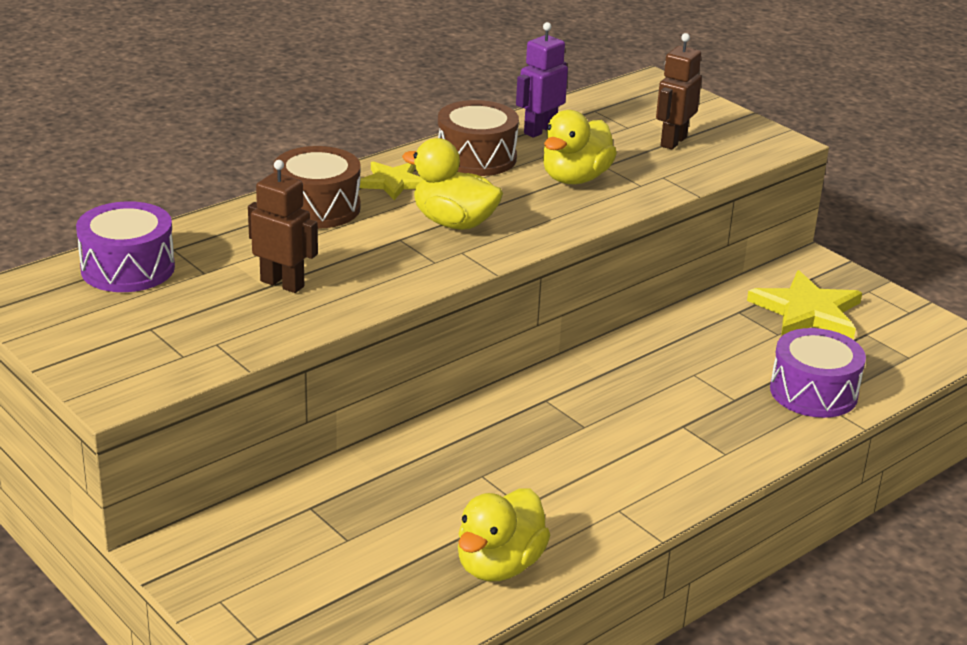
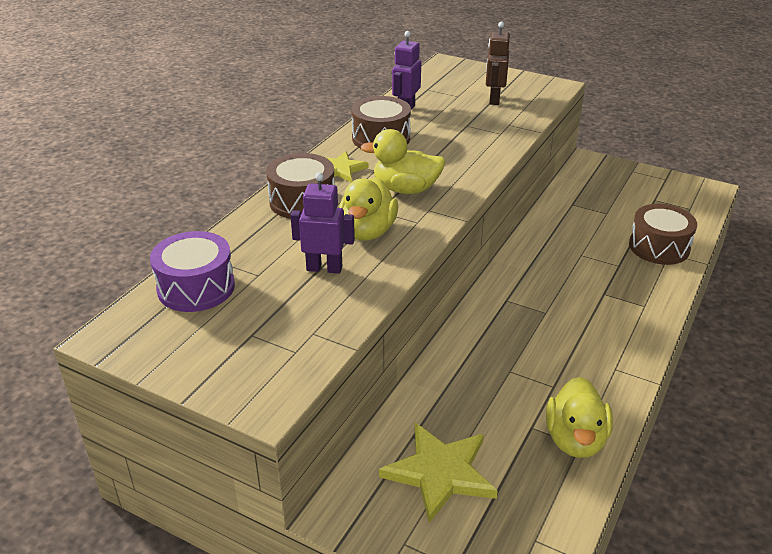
camera: 20 degrees left, 5 degrees up
brown robot [248,160,318,293] -> purple robot [290,172,355,274]
yellow duck [543,110,617,184] -> yellow duck moved to [339,177,398,240]
yellow star [747,270,862,339] -> yellow star moved to [379,423,498,523]
purple drum [770,328,866,418] -> brown drum [629,204,697,265]

